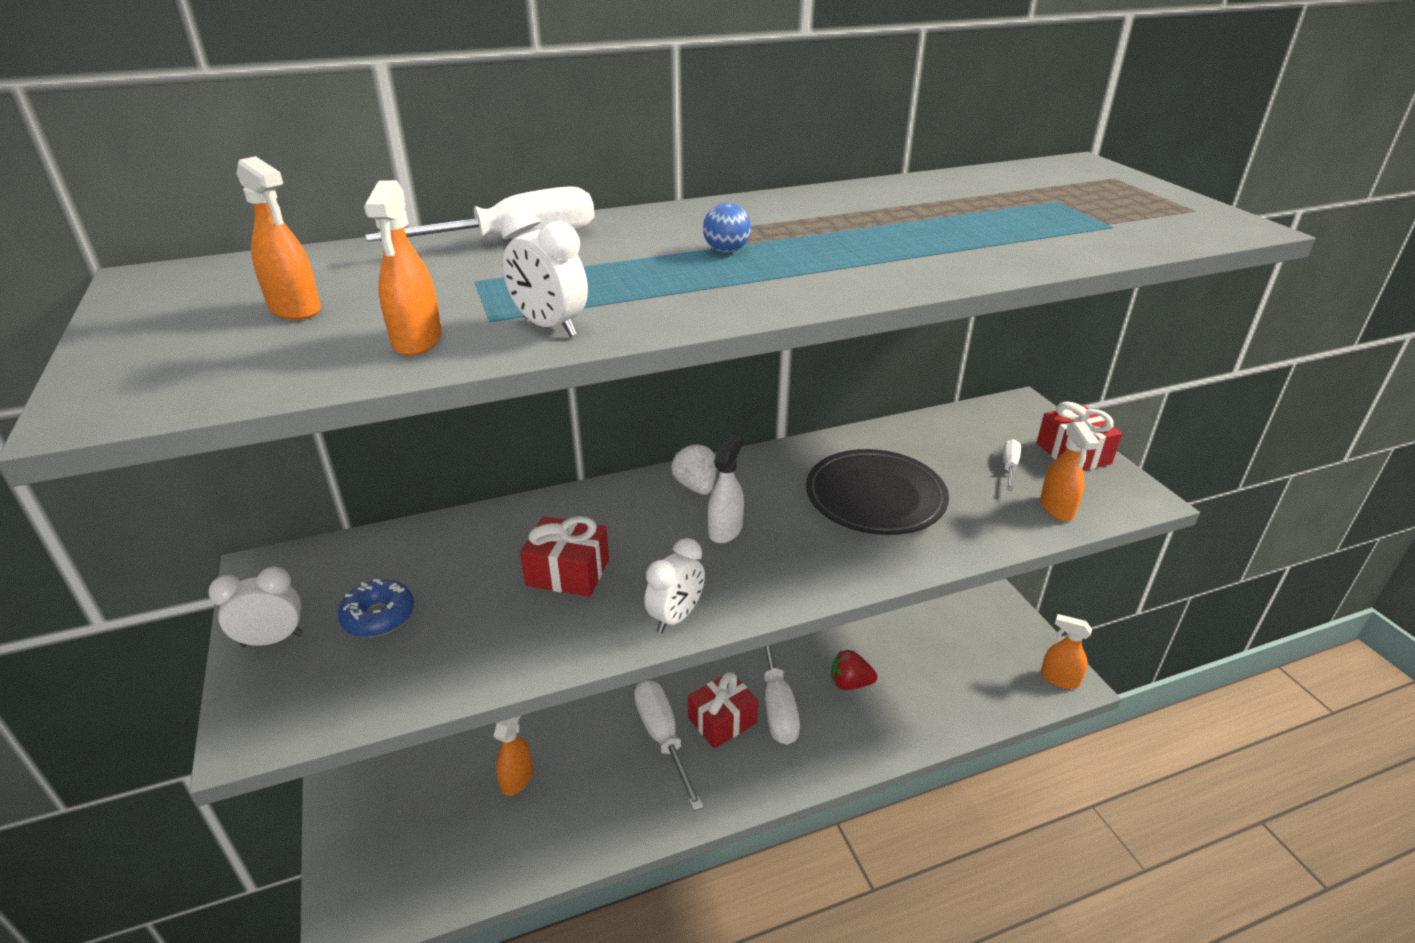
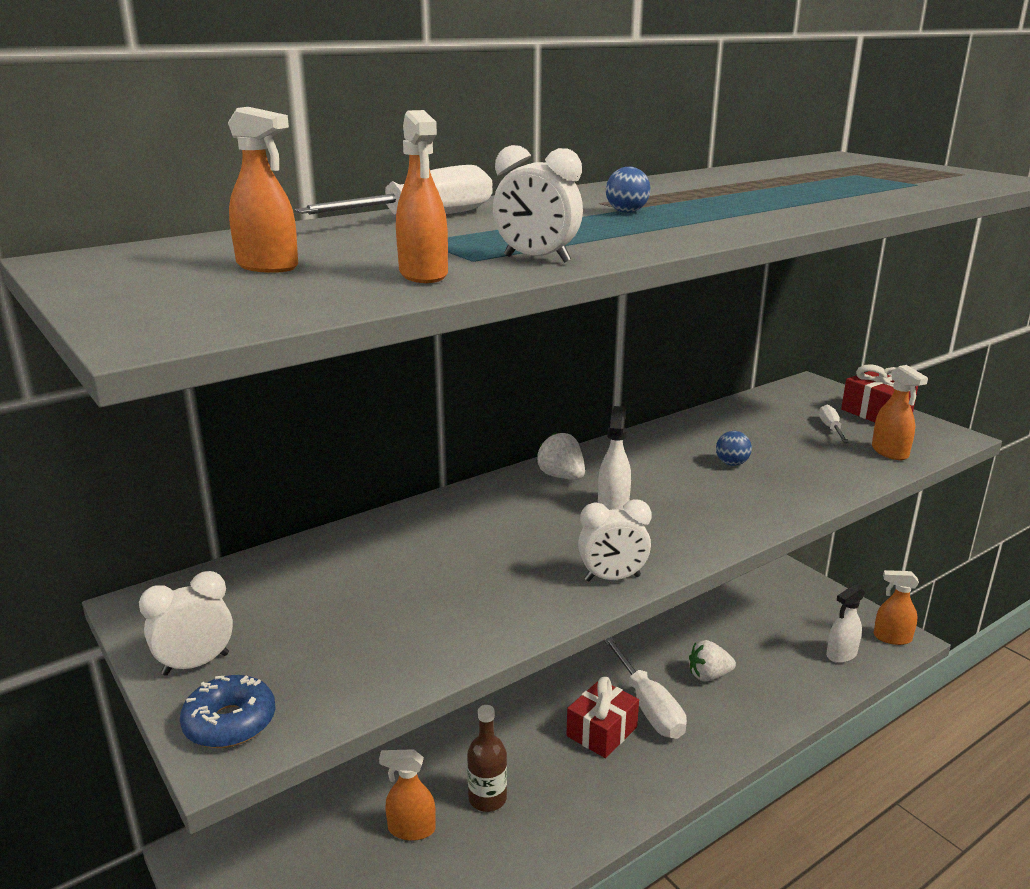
camera: 15 degrees left, 10 degrees down
blue donut [338,579,414,637] -> blue donut moved to [180,675,275,748]
orange spray bottle [494,716,533,796] -> orange spray bottle turned 90 degrees counterclockwise [379,749,436,841]
red gift [520,516,609,597] -> none
white screwdriver [634,680,704,811] -> none
white clock [645,538,705,633] -> white clock turned 60 degrees clockwise [578,499,652,582]
black plate [806,449,949,535] -> blue ball [716,431,752,466]
red strawberry [831,650,877,690] -> white strawberry [689,640,736,681]
none -> brown bottle [467,705,507,812]
none -> white spray bottle [826,585,865,663]

